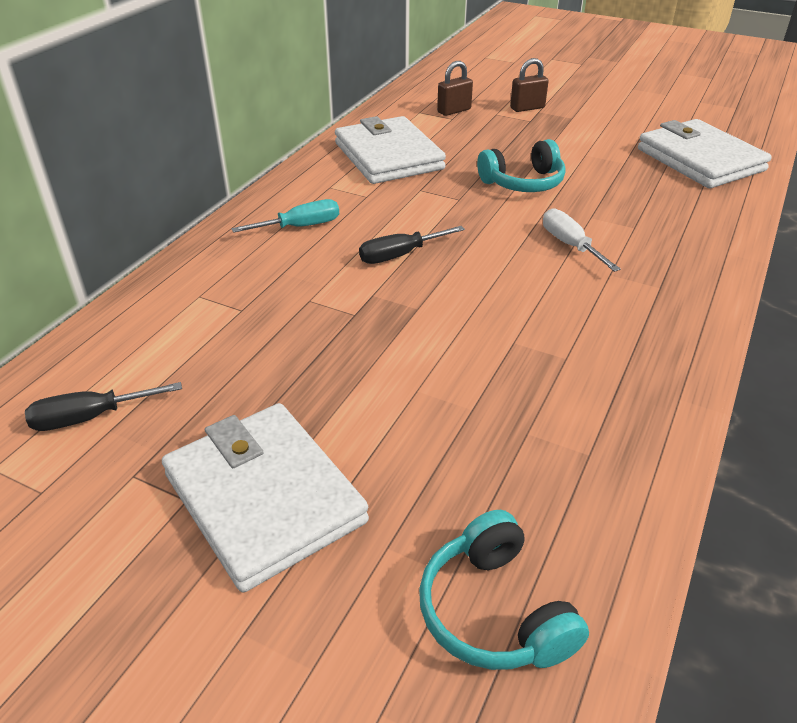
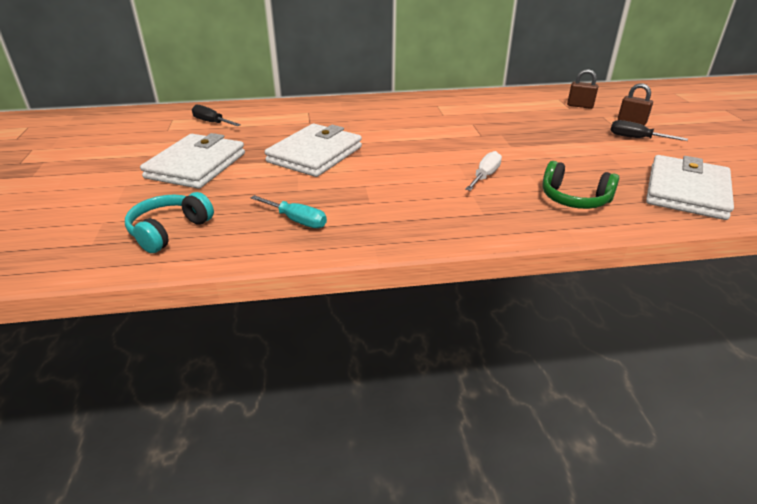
camera: 55 degrees right, 5 degrees down
turquoise screwdriver [231,199,339,233] -> turquoise screwdriver moved to [251,195,327,228]
white wallet [335,116,446,184] -> white wallet moved to [265,124,362,177]
black screwdriver [359,226,465,264] -> black screwdriver moved to [610,120,688,141]
turquoise headphones [477,139,566,192] -> none
none -> green headphones [542,161,619,209]

